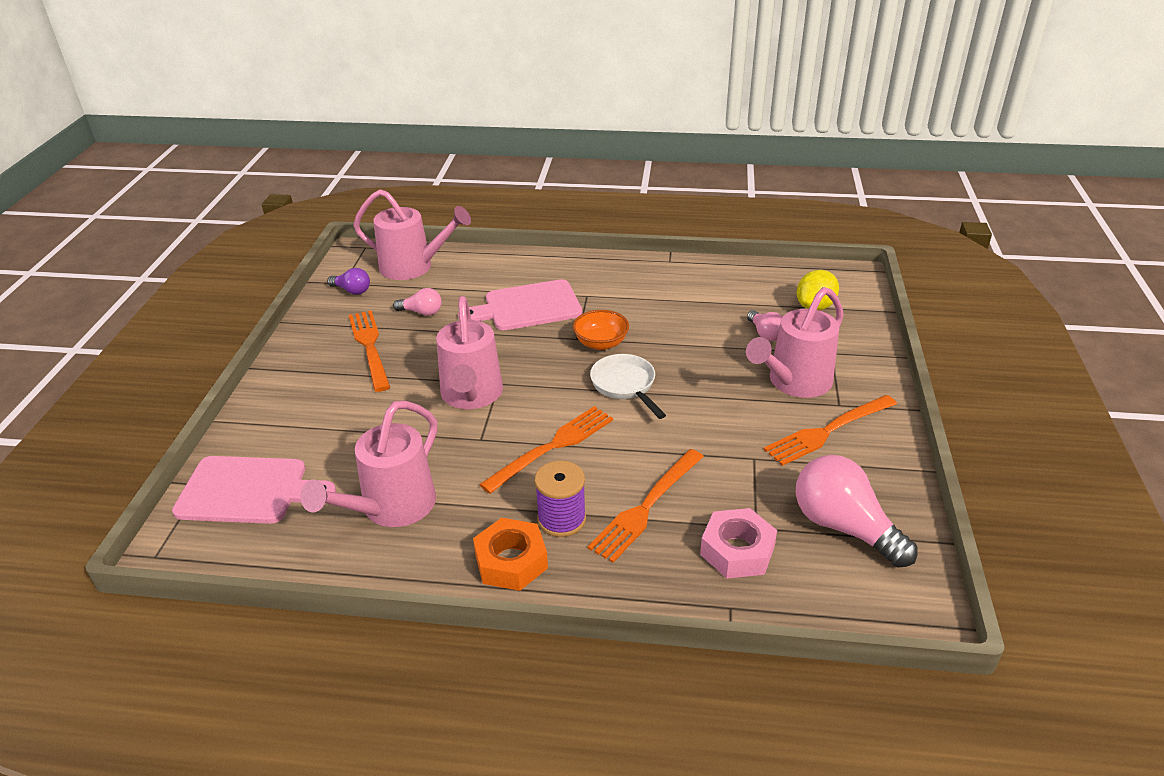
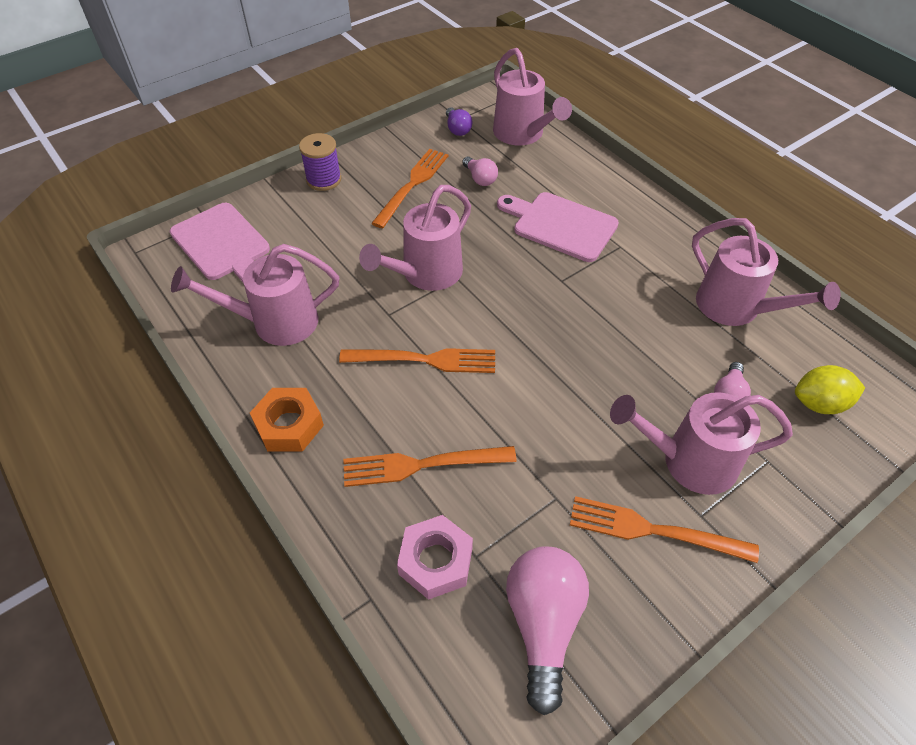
camera: 45 degrees right, 15 degrees up
purple spool [535,461,586,537] -> purple spool moved to [299,133,342,191]
orange bowl [573,310,629,350] -> none
white pan [590,354,666,419] -> none
none -> pink watering can [692,218,840,326]

